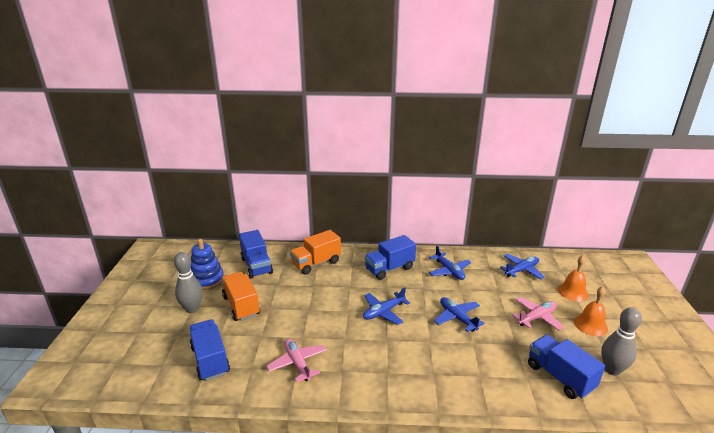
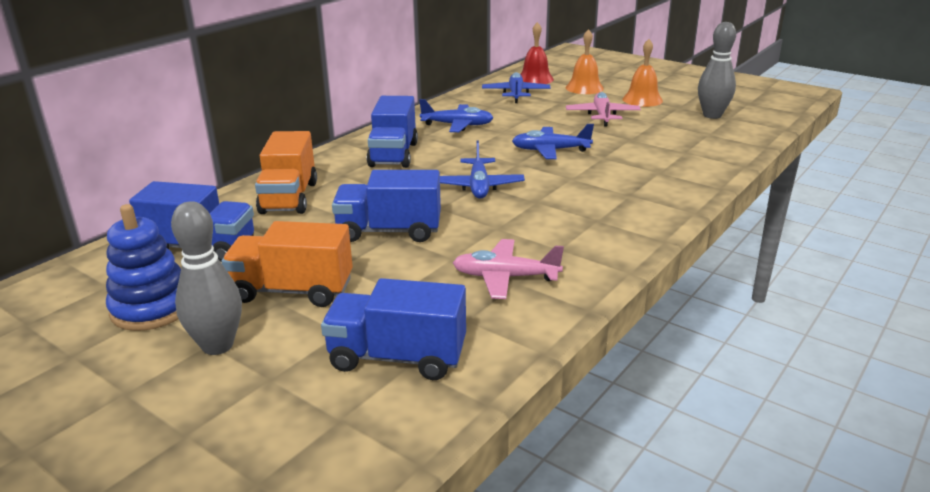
camera: 55 degrees left, 0 degrees up
blue truck [528,335,605,399] -> blue truck moved to [332,170,441,242]
none -> red bell [520,22,554,84]

